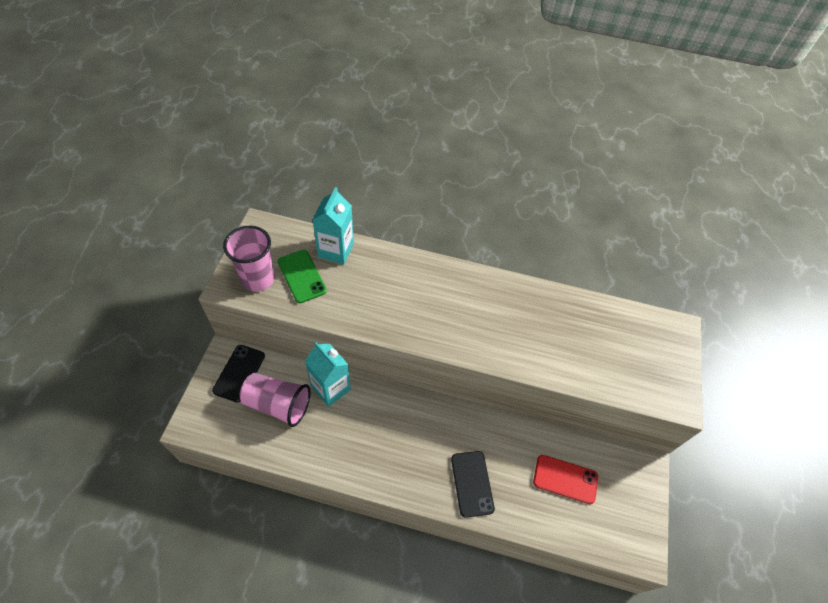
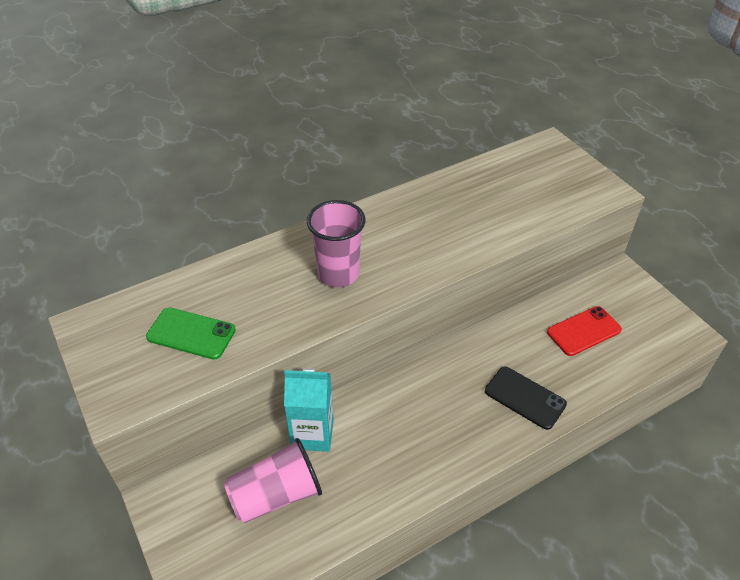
camera: 40 degrees left, 10 degrees down
black phone [212,345,265,402] -> none
pink cup [223,225,275,292] -> pink cup moved to [307,200,365,287]
turquoise carton [312,187,354,264] -> none

